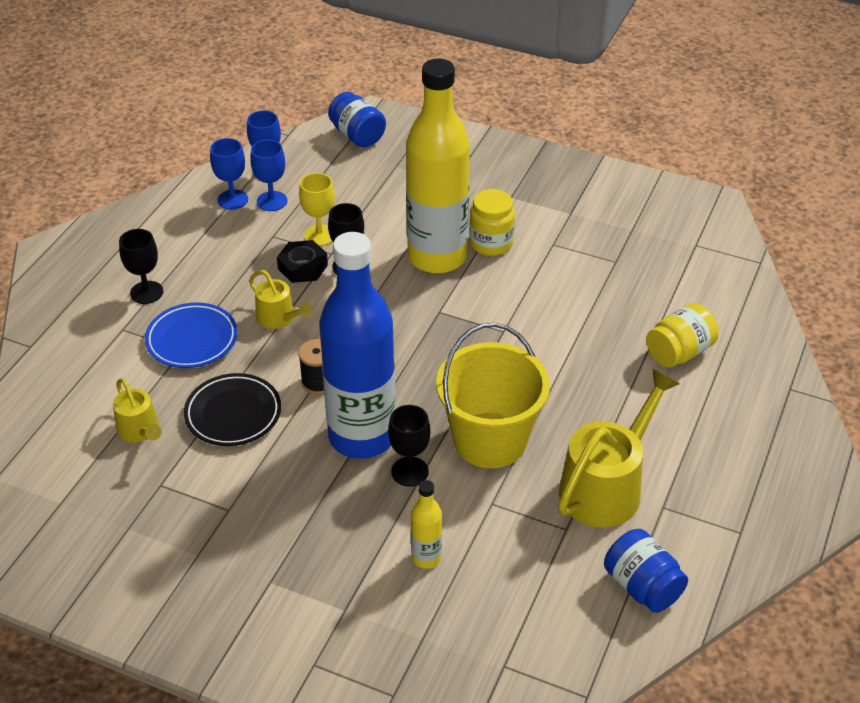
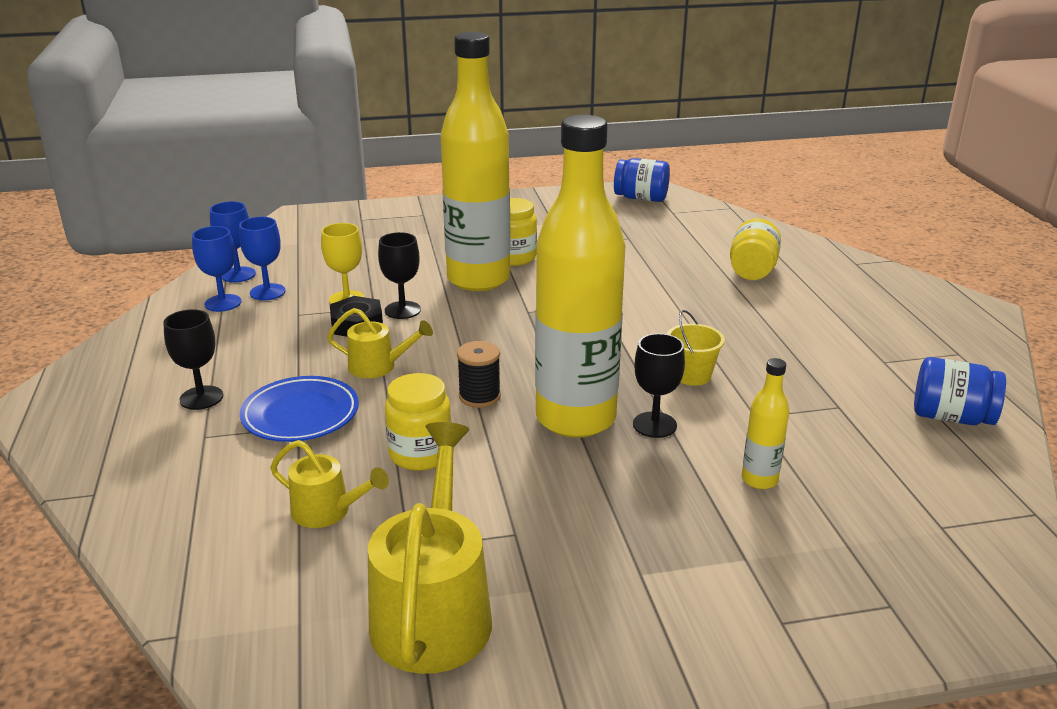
camera: 35 degrees left, 15 degrees down
black plate [184,373,281,446] -> yellow jar [385,373,451,471]
blue bottle [319,232,396,459] -> yellow bottle [535,115,625,438]
blue jar [328,92,386,147] -> blue jar moved to [614,158,670,202]
yellow bucket [436,323,550,468] -> yellow bucket [667,310,725,386], size x0.47
yellow watering can [558,369,680,528] -> yellow watering can moved to [368,422,492,674]

